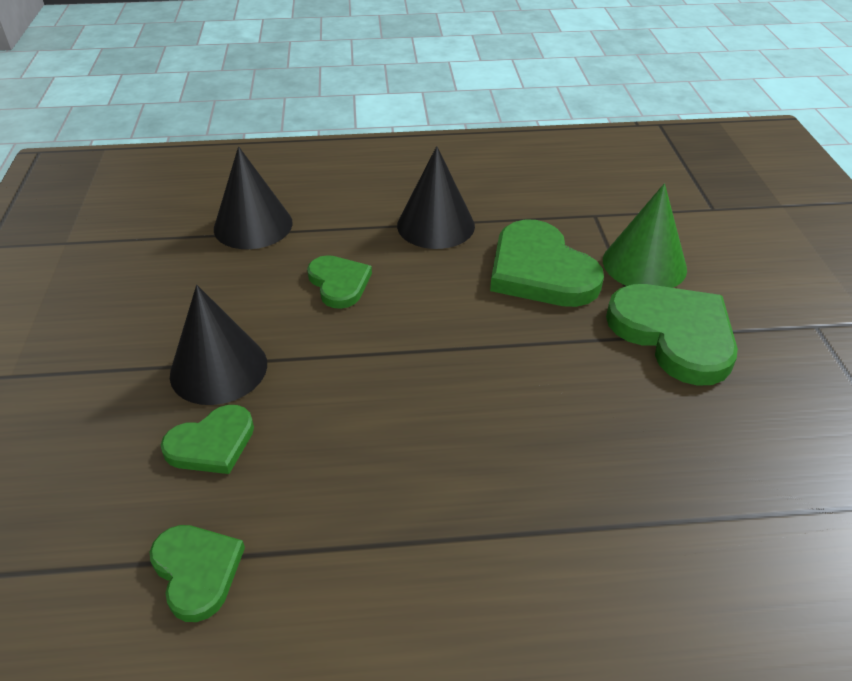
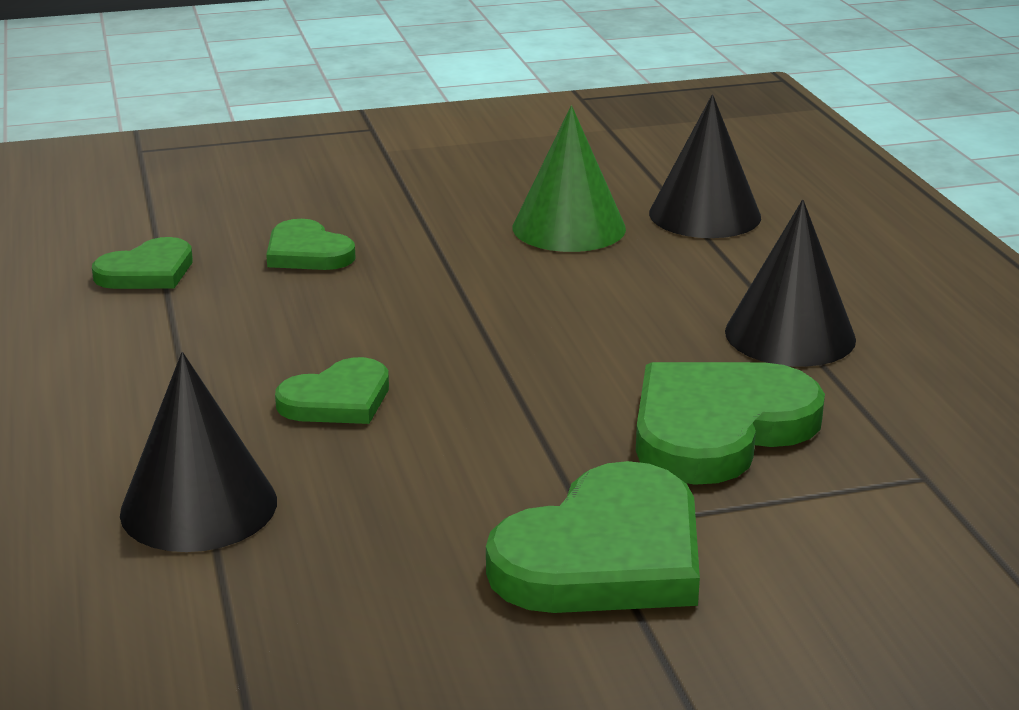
camera: 80 degrees right, 15 degrees down
black cone [170,285,267,405] -> black cone moved to [120,352,277,552]
green heart [307,255,372,309] -> green heart moved to [275,357,389,424]
green cone [603,183,687,288] -> green cone moved to [513,106,626,252]

